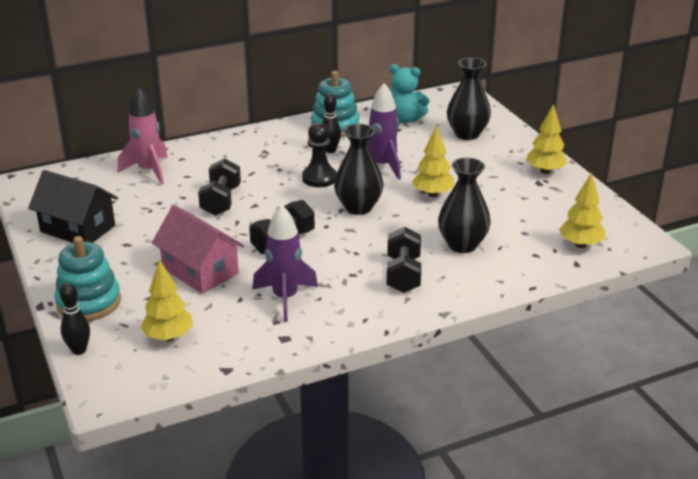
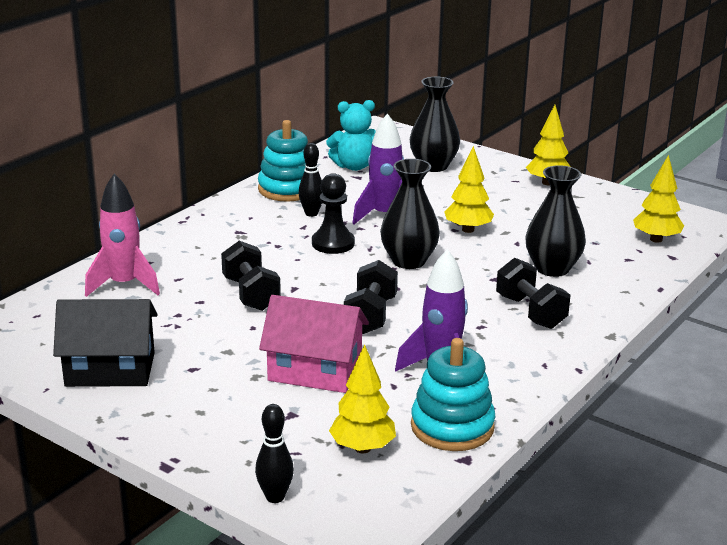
camera: 30 degrees left, 5 degrees down
turquoise stacking toy [54,236,121,321] -> turquoise stacking toy moved to [411,338,495,451]

